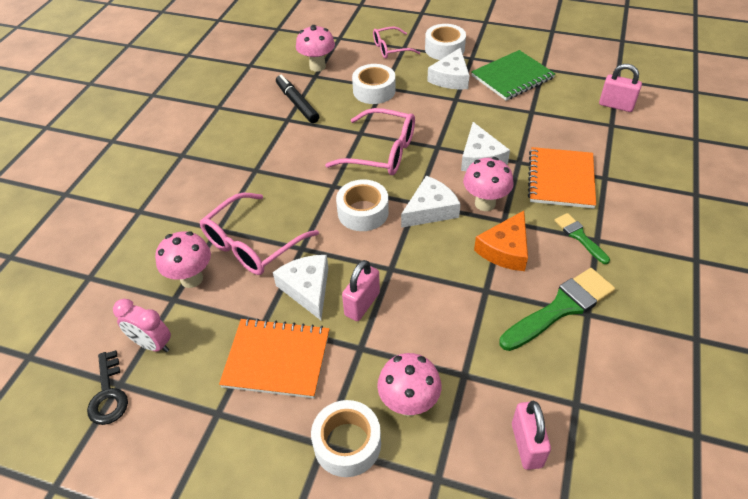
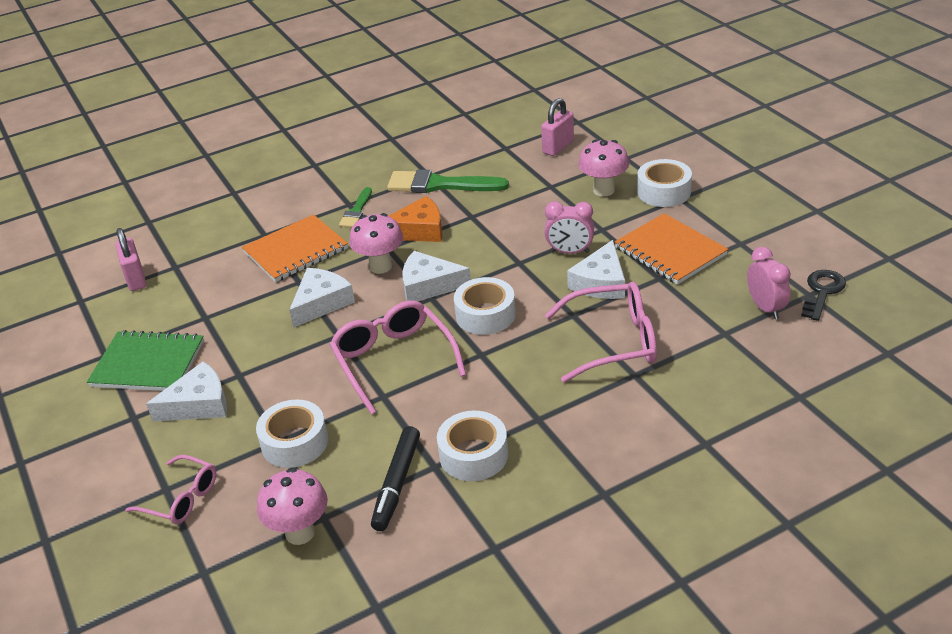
camera: 135 degrees left, 10 degrees down
pink mushroom [155,231,211,288] -> none
pink padlock [342,260,380,321] -> pink clock [545,201,594,254]
white tape [425,24,466,60] -> white tape moved to [437,411,508,481]

